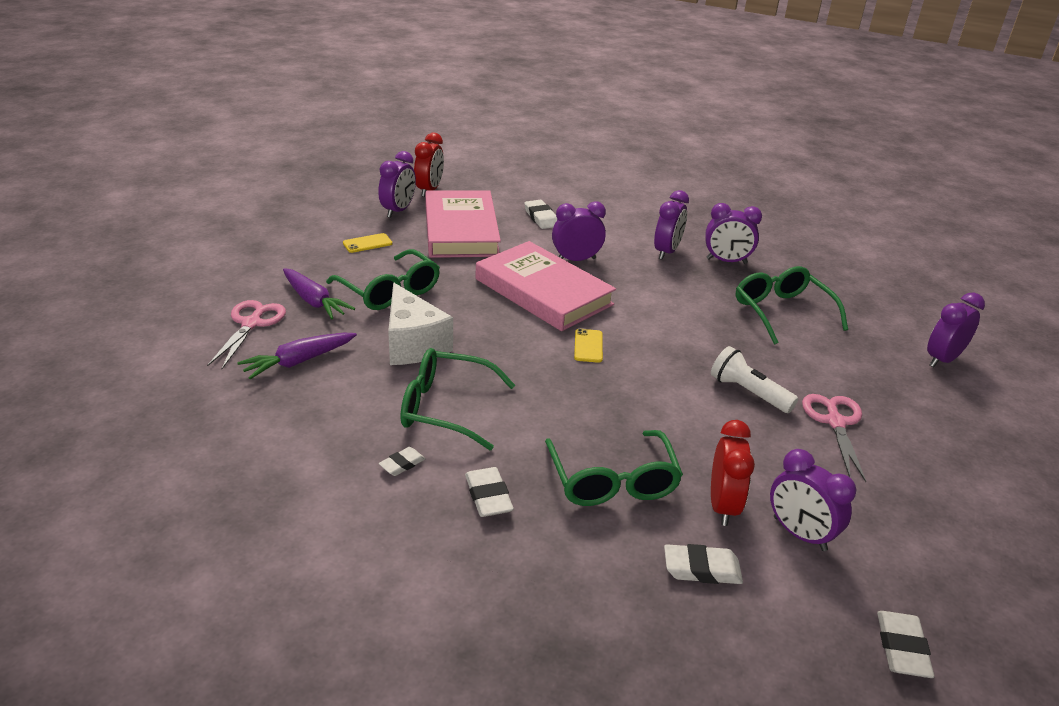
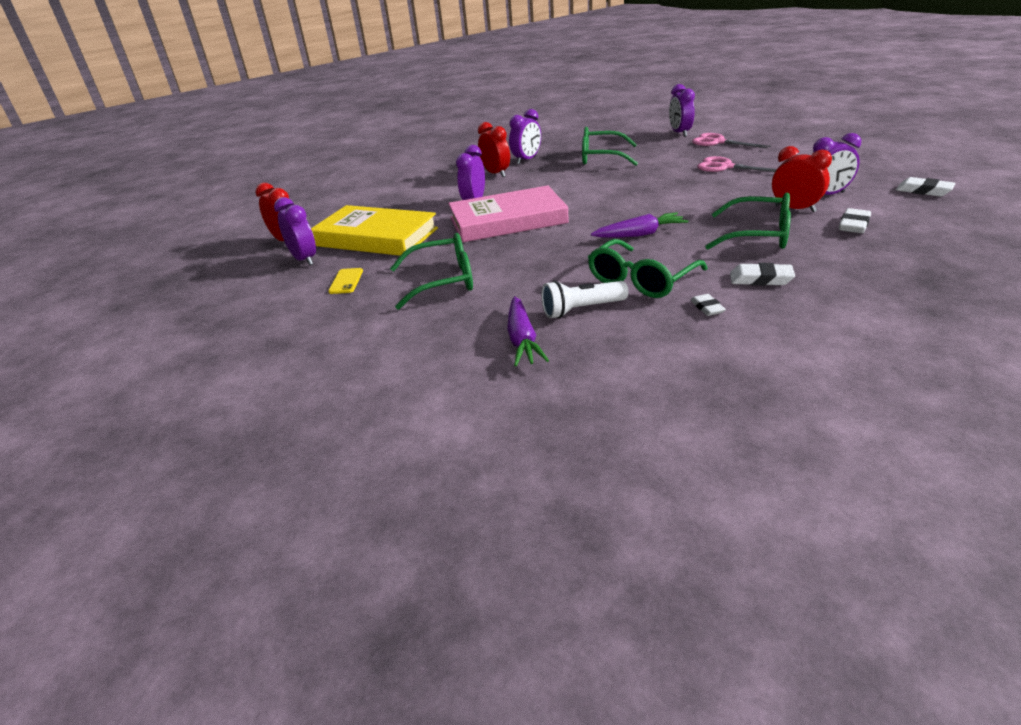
camera: 55 degrees left, 0 degrees up
pink scissors [207,300,286,369] -> pink scissors moved to [692,133,771,148]
purple carrot [283,268,355,319] -> purple carrot moved to [591,212,688,238]
white cheese [388,283,453,365] -> none
pink book [425,190,501,258] -> yellow book [311,205,438,256]
white eraser [524,200,557,229] -> none
yellow phone [574,329,603,363] -> none
purple clock [654,190,689,260] -> red clock [478,122,510,177]
white flashlight [711,346,798,413] -> white flashlight moved to [541,280,628,319]

